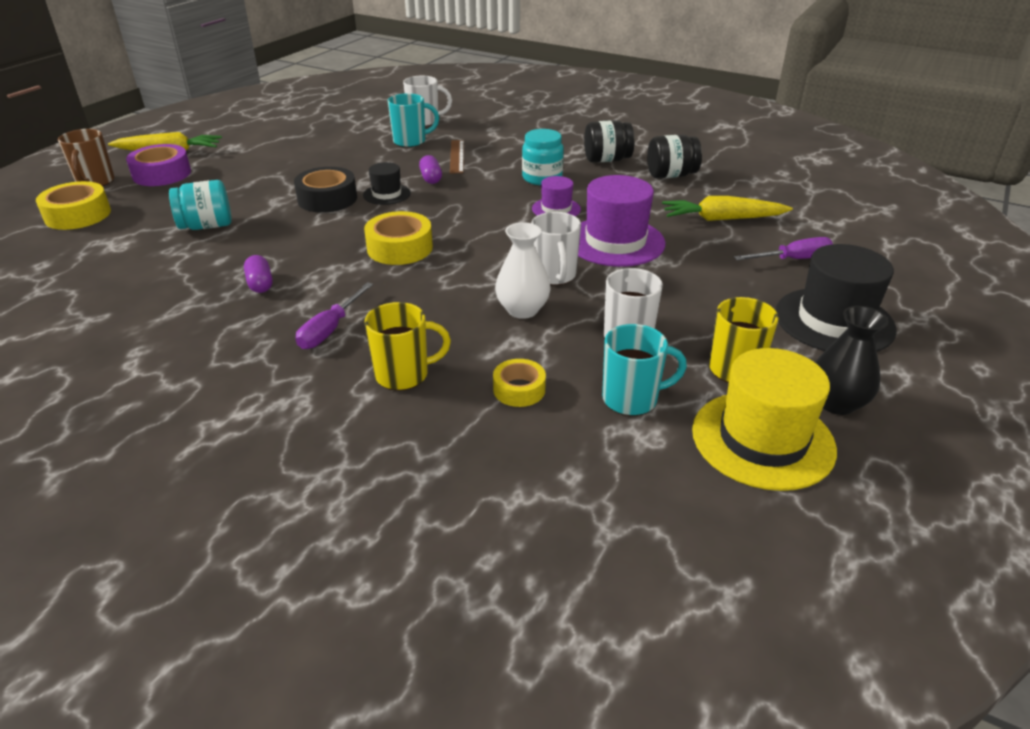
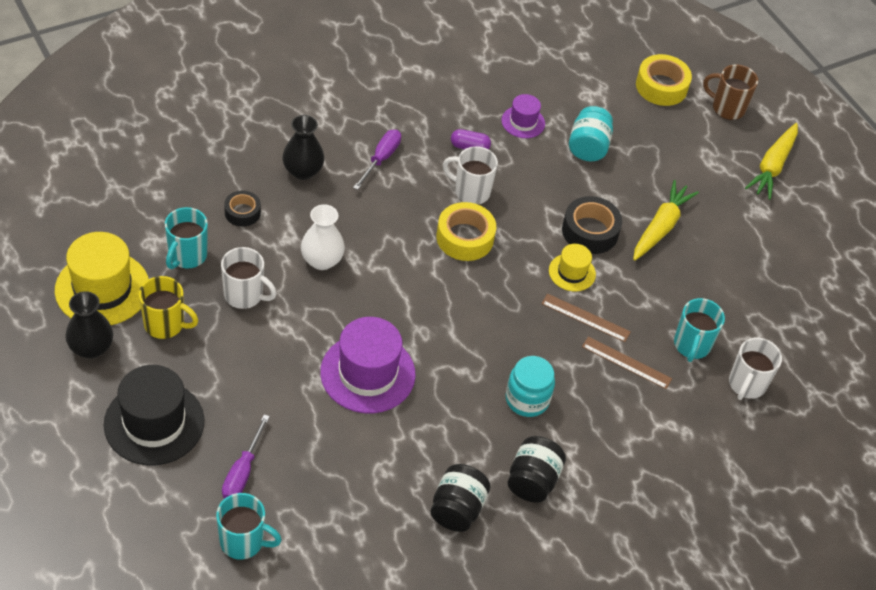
camera: 115 degrees right, 15 degrees up
purple tape [126,144,191,186] -> none
purple screwdriver [296,282,373,349] -> purple screwdriver turned 60 degrees clockwise [353,130,401,190]
black hat [363,162,411,205] -> yellow hat [549,244,596,292]
yellow mug [365,302,451,391] -> black vase [282,115,325,180]
purple capsule [419,155,442,184] -> brown ruler [541,294,631,342]
yellow tape [493,359,546,407] -> black tape [224,190,261,227]
white mug [531,212,581,285] -> white mug moved to [443,146,498,205]
purple hat [532,176,581,216] -> purple hat moved to [501,94,545,138]
yellow carrot [662,196,793,221] -> yellow carrot moved to [633,180,699,261]
none -> turquoise mug [216,493,282,560]

